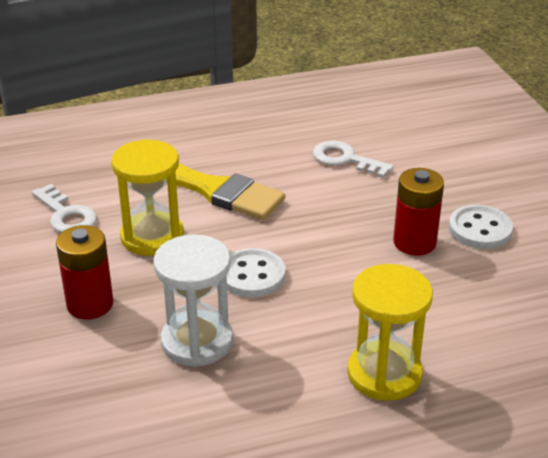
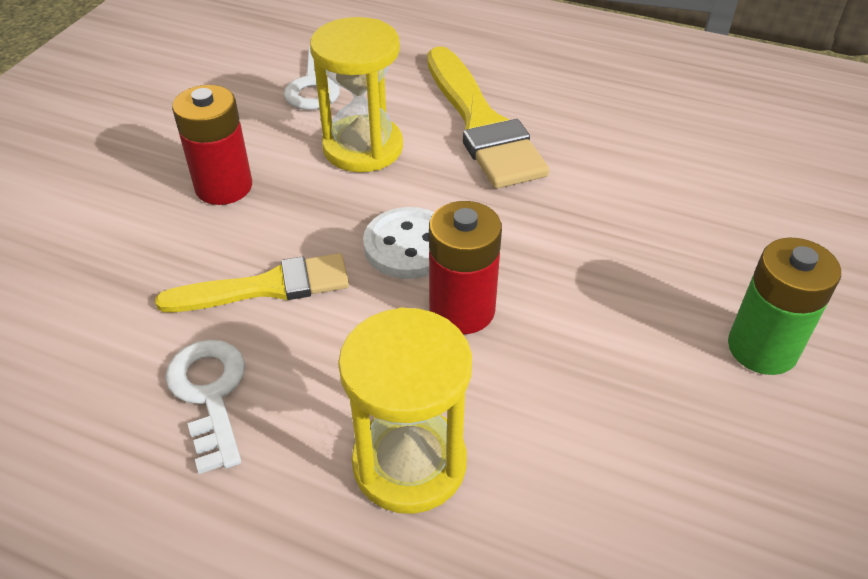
camera: 40 degrees right, 10 degrees up
white hourglass [153,234,233,367] -> yellow brush [155,253,349,312]
white key [313,141,394,178] -> white key moved to [165,340,245,474]
red battery [393,168,444,255] -> red battery moved to [429,201,502,334]
white button [449,205,513,249] -> green battery [728,237,841,375]

